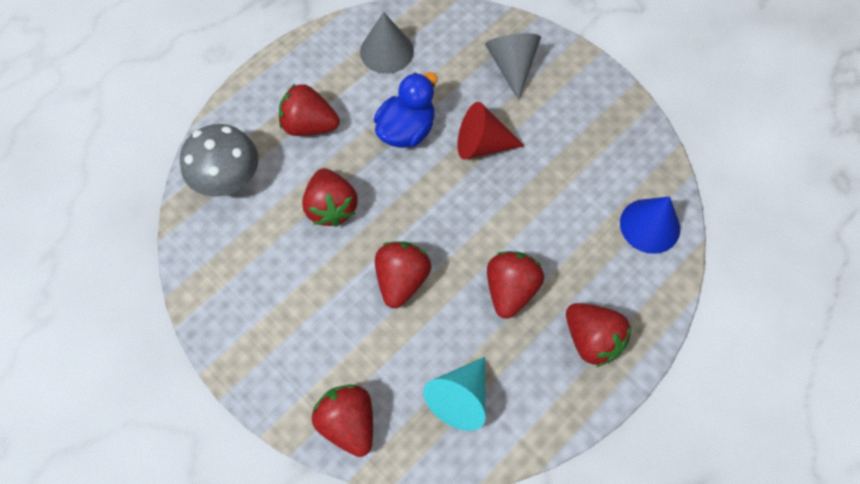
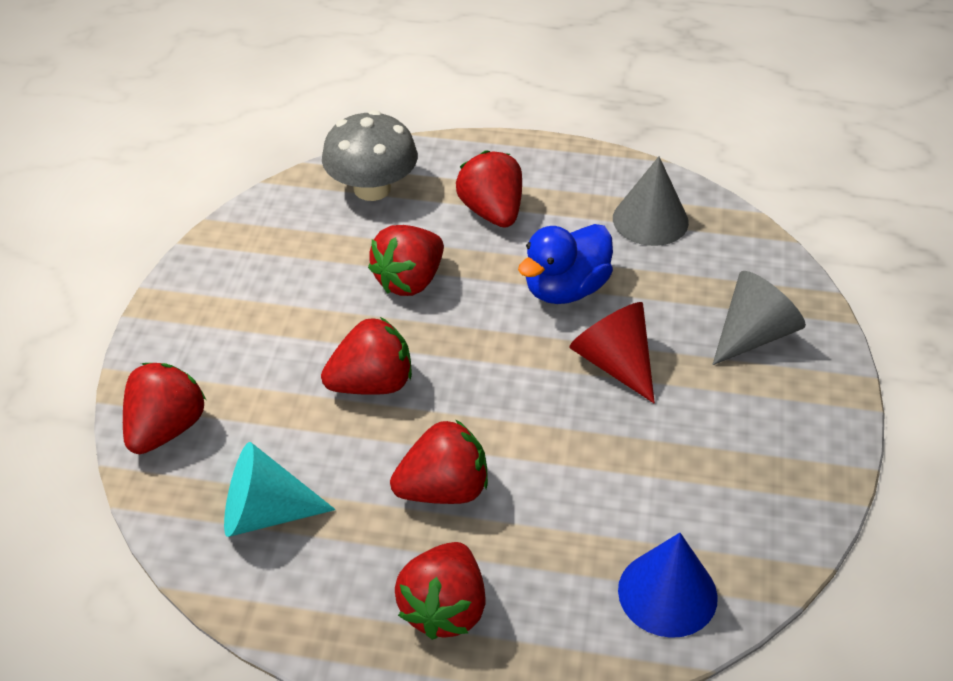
camera: 55 degrees right, 20 degrees down
blue duck [374,72,437,148] -> blue duck turned 135 degrees clockwise [518,224,613,304]

